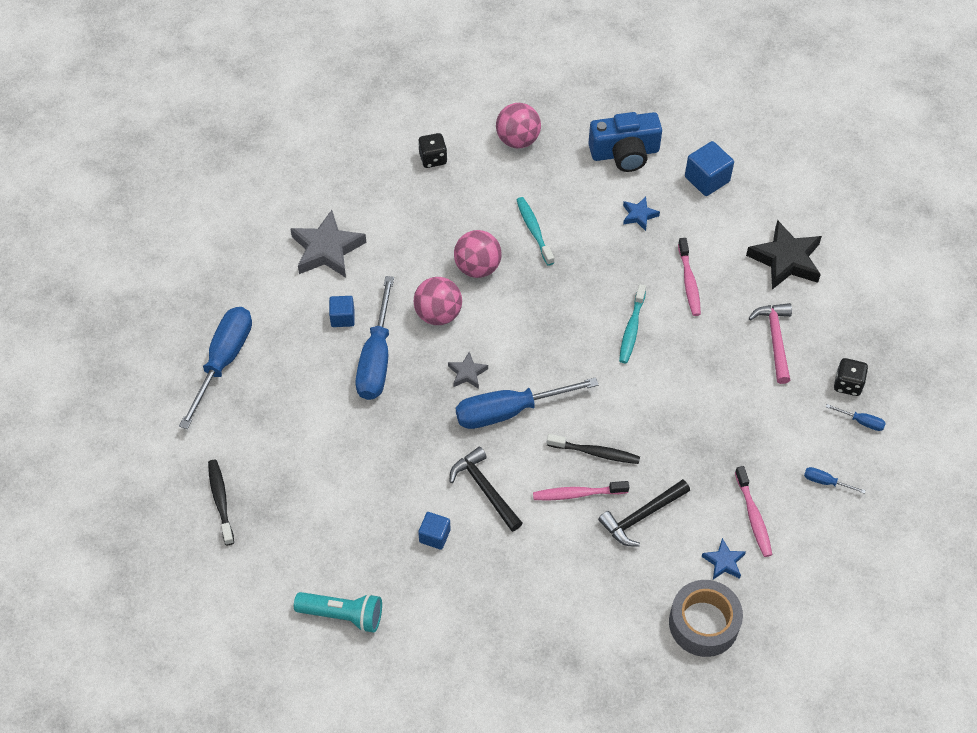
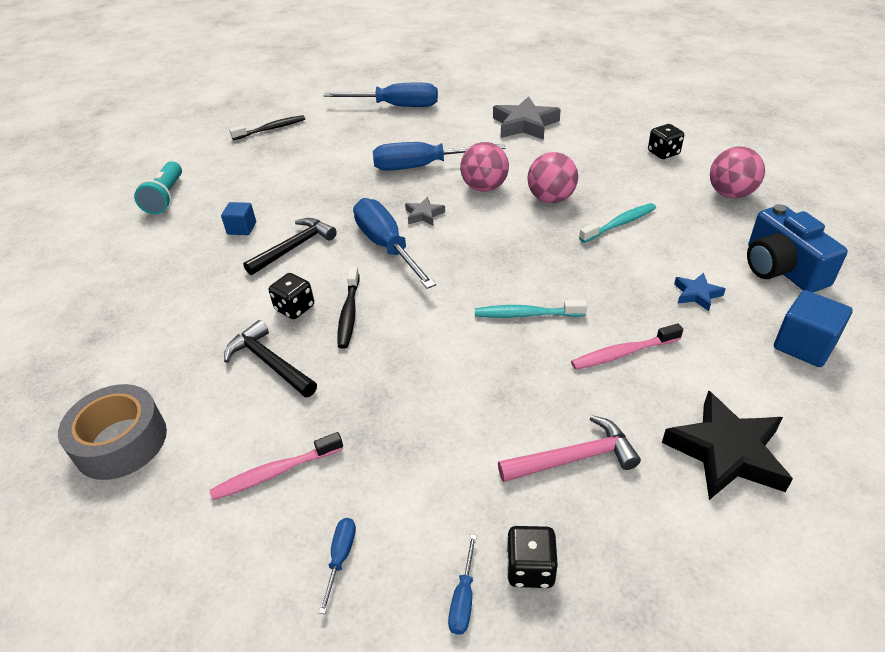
camera: 80 degrees right, 15 degrees down
blue cube [329,296,354,327] -> none
pink toothbrush [533,481,629,500] -> black dice [269,273,314,319]
blue star [702,538,746,579] -> none

